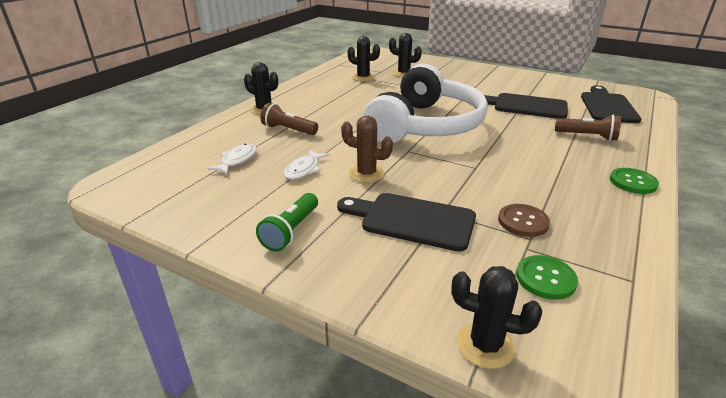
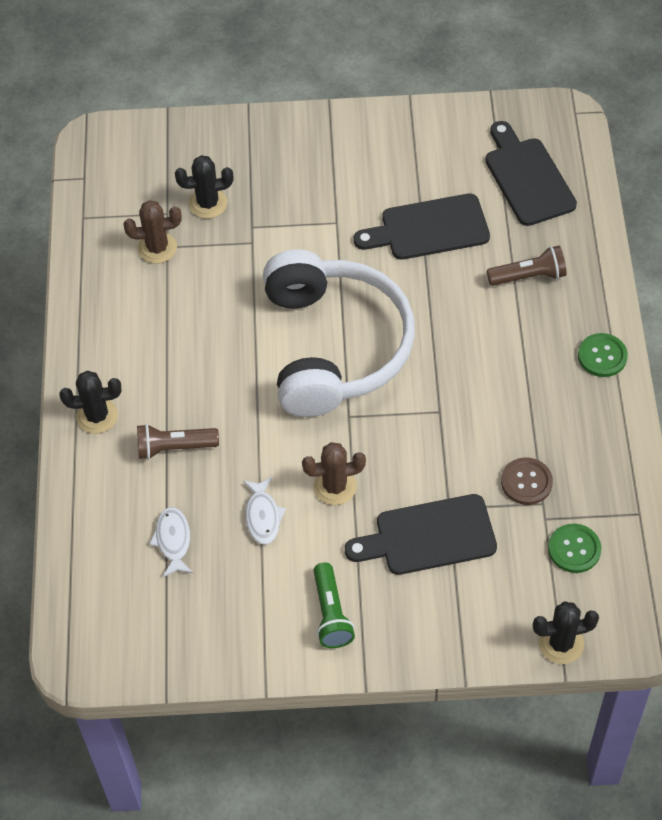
camera: 30 degrees left, 25 degrees up
black cactus [348,36,380,82] -> brown cactus [123,200,182,264]

